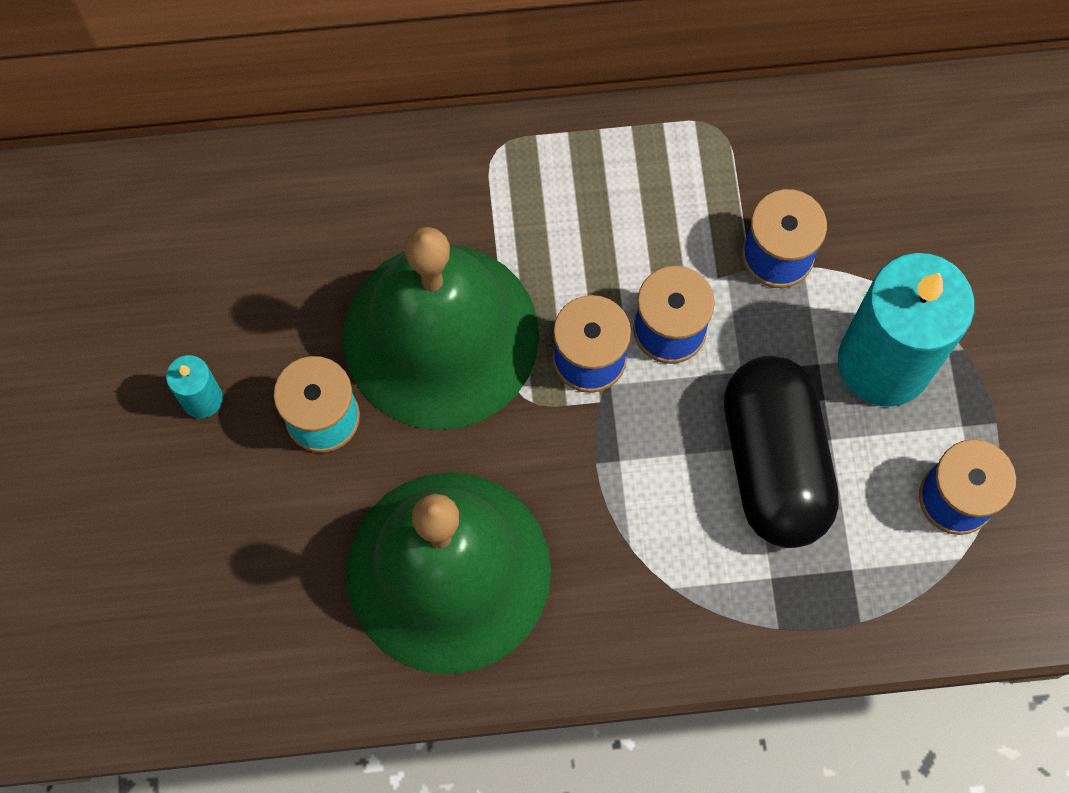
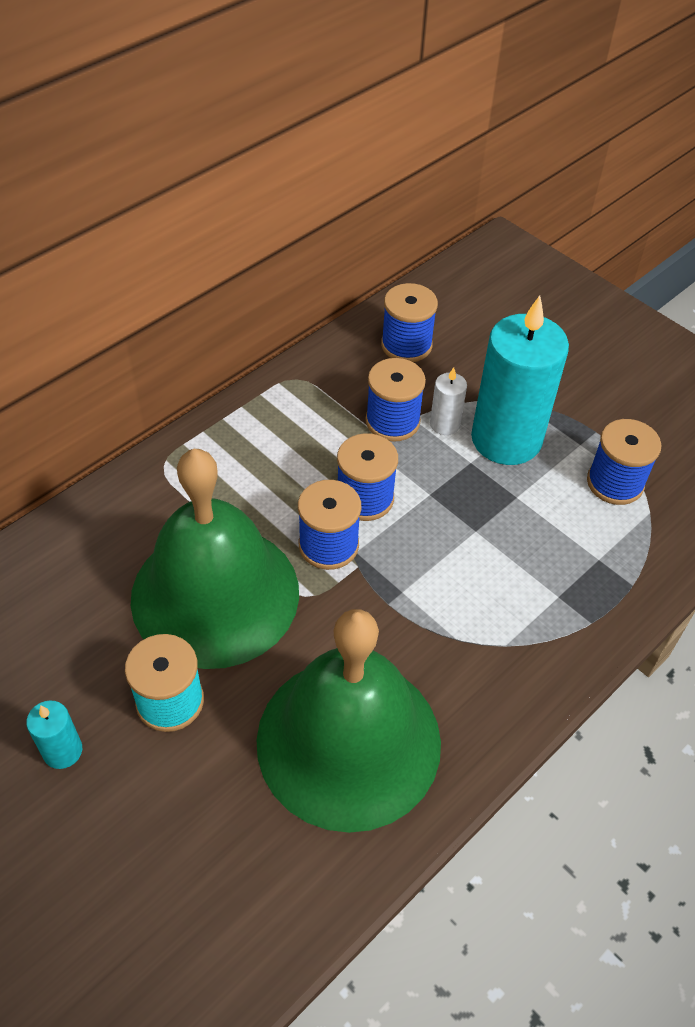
camera: 40 degrees left, 20 degrees down
black capsule [724,356,839,548] -> none
none -> blue spool [381,283,438,362]
none -> white candle [430,367,467,435]

